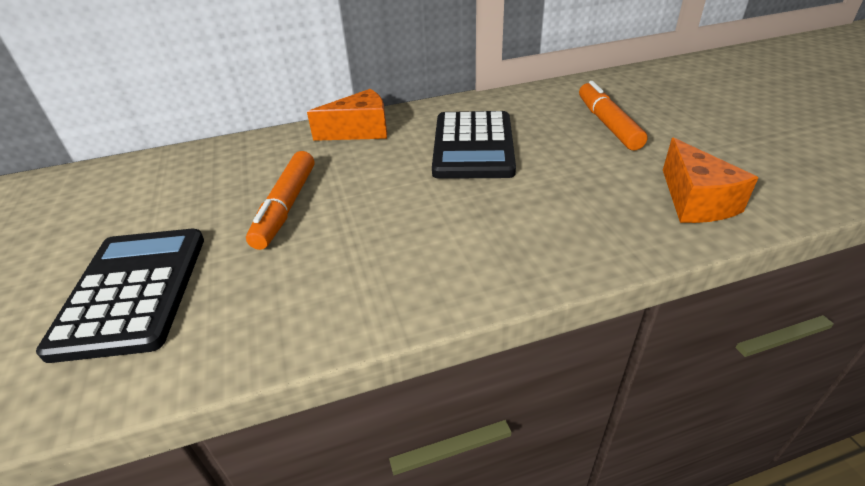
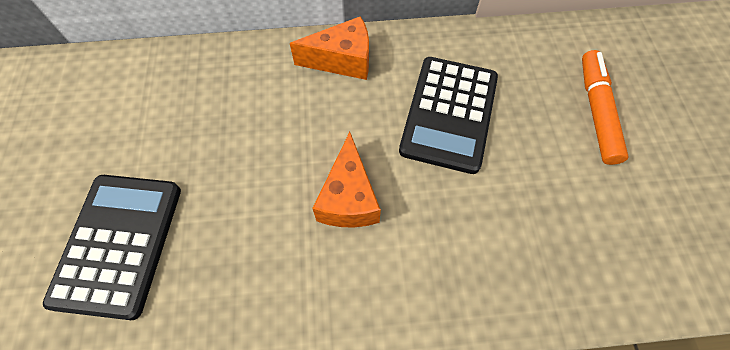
camera: 10 degrees right, 25 degrees up
orange marker [246,151,314,250] -> none
orange cheese [663,137,758,223] -> orange cheese moved to [312,132,381,227]

